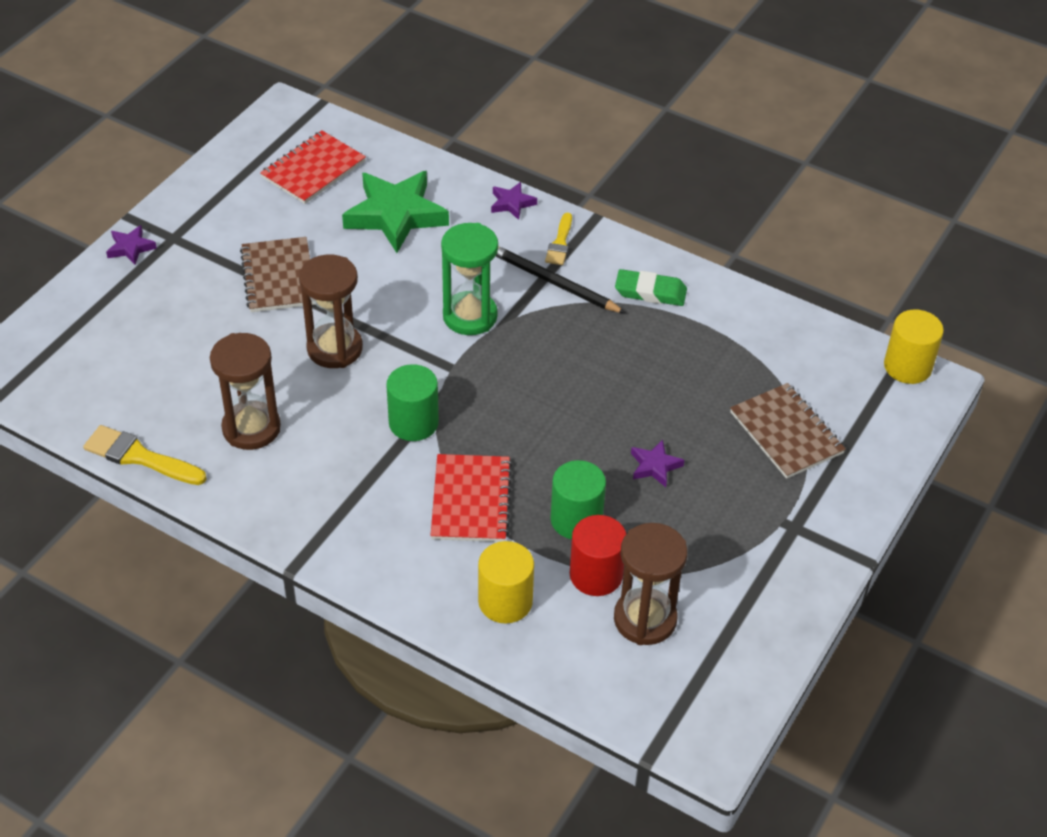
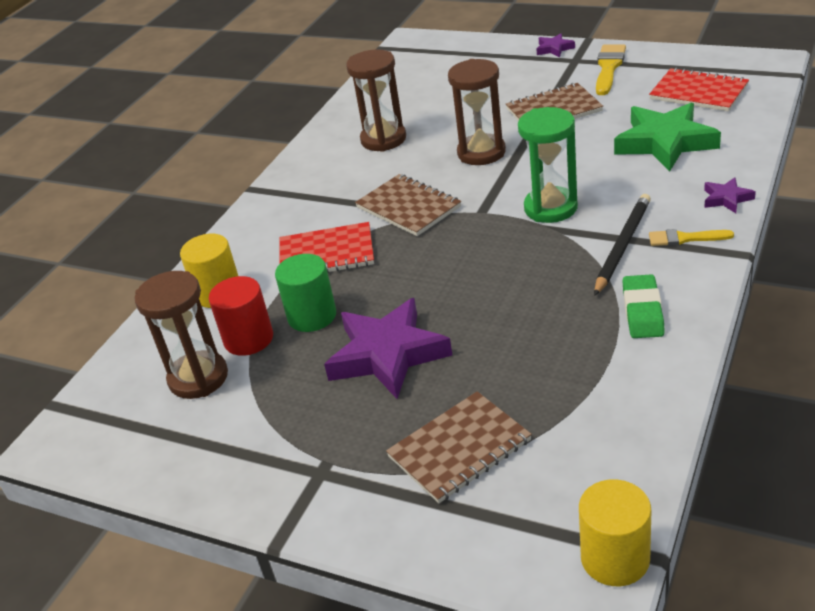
camera: 90 degrees right, 10 degrees down
yellow brush [83,425,207,485] -> yellow brush moved to [596,45,626,95]
green cylinder [386,364,439,441] -> brown notebook [355,174,461,236]
purple star [631,439,684,487] -> purple star [324,298,452,399], size x2.19

